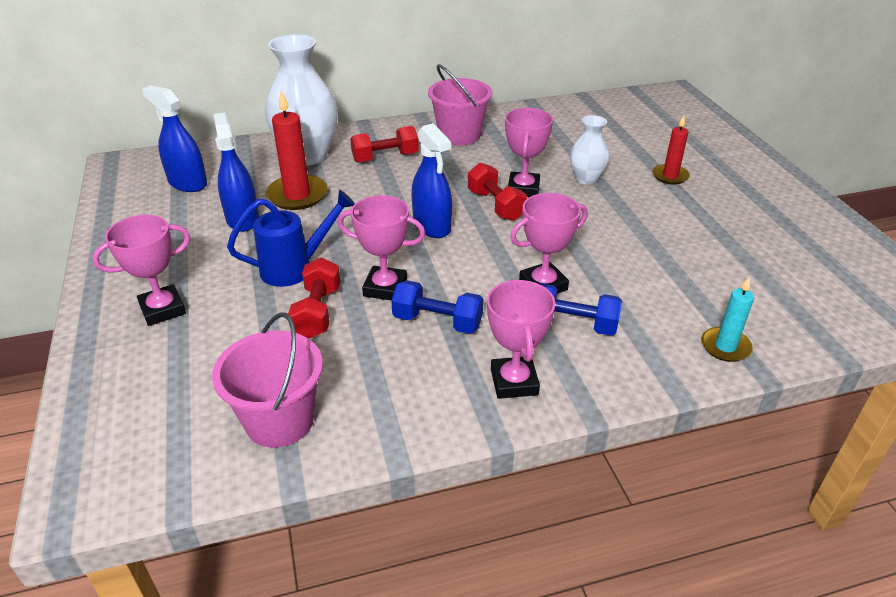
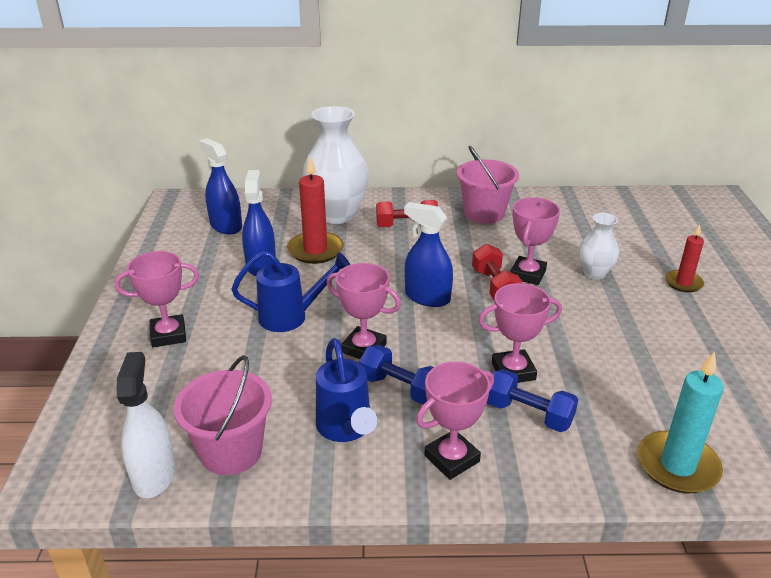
camera: 15 degrees right, 5 degrees down
red dumbbell [288,257,341,338] -> none
blue spray bottle [411,123,452,238] -> blue spray bottle turned 135 degrees clockwise [404,202,453,307]
pink trophy [487,279,556,399] -> pink trophy turned 45 degrees clockwise [416,362,494,480]
turquoise candle [701,277,754,362] -> turquoise candle [637,351,724,493], size x1.62
none -> white spray bottle [117,352,176,498]
none -> blue watering can [316,338,377,442]

